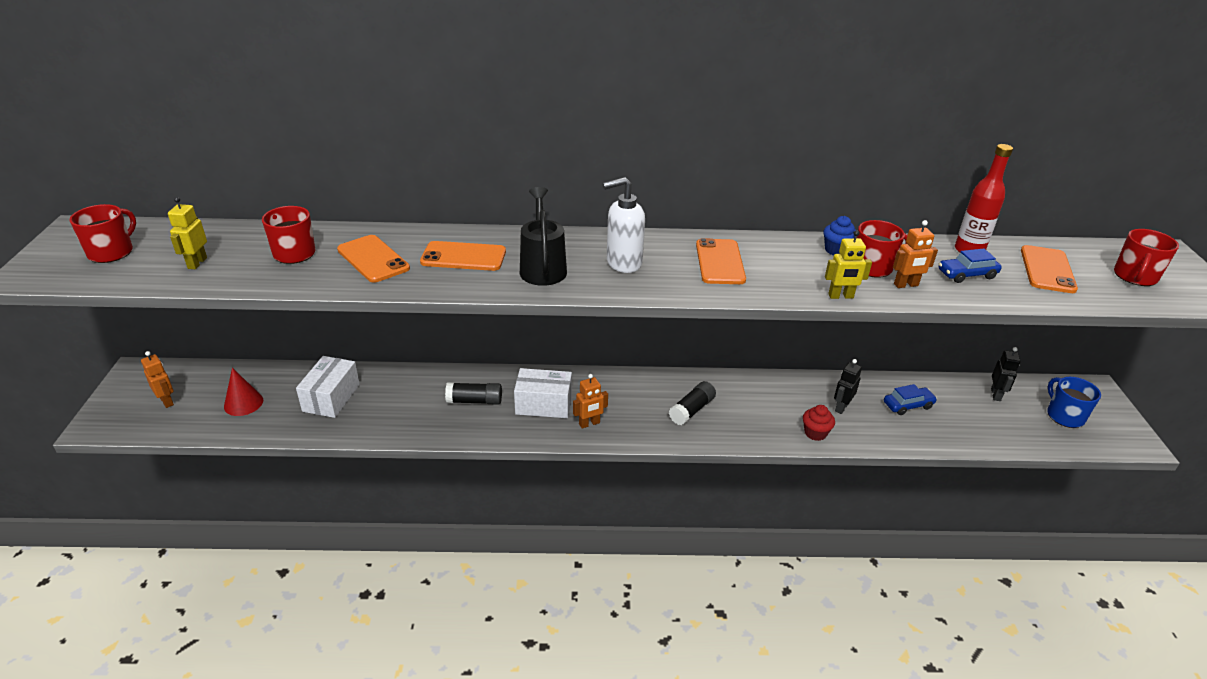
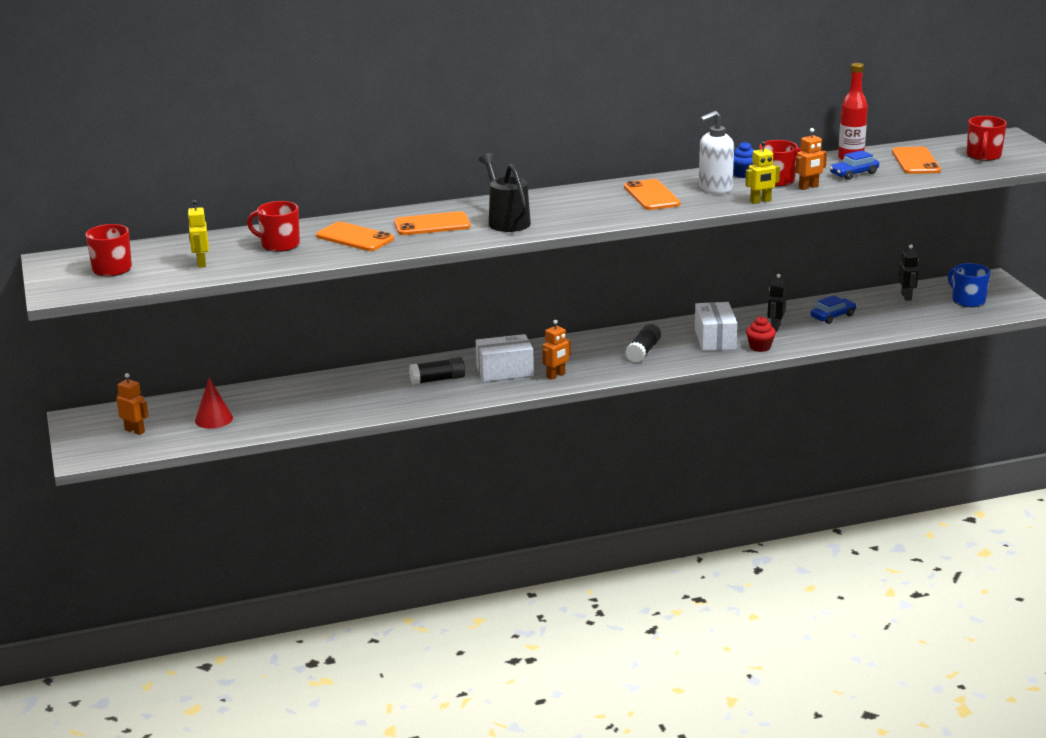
camera: 15 degrees left, 10 degrees down
white box [296,356,360,418] -> white box moved to [695,302,737,351]
white soap dispenser [603,177,645,273] -> white soap dispenser moved to [699,111,734,194]

